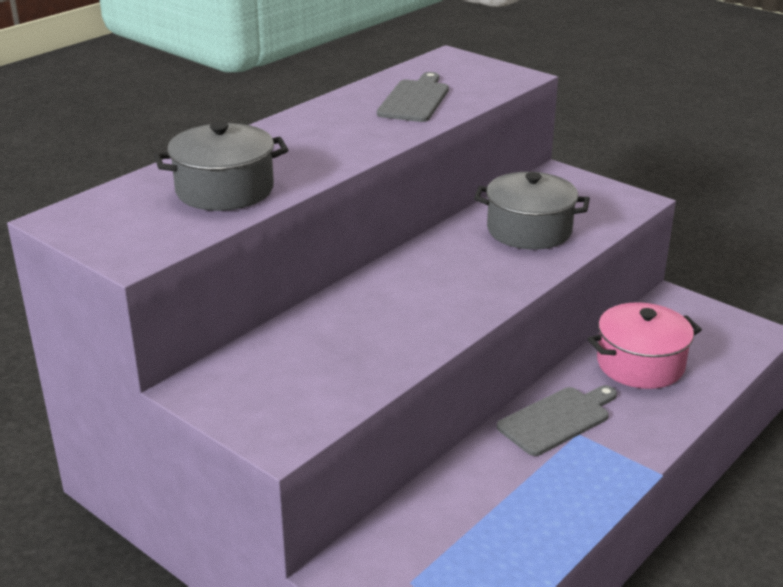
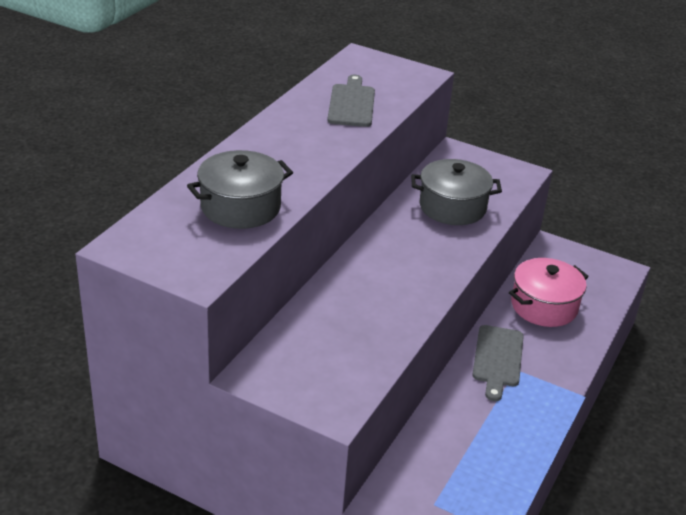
camera: 15 degrees left, 5 degrees up
grey cutting board [497,385,617,456] -> grey cutting board turned 150 degrees clockwise [472,325,524,401]

